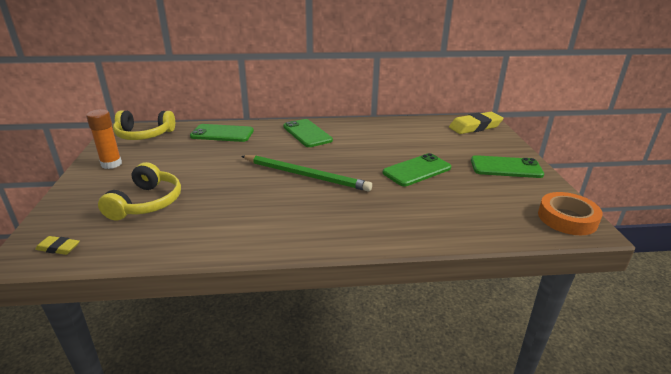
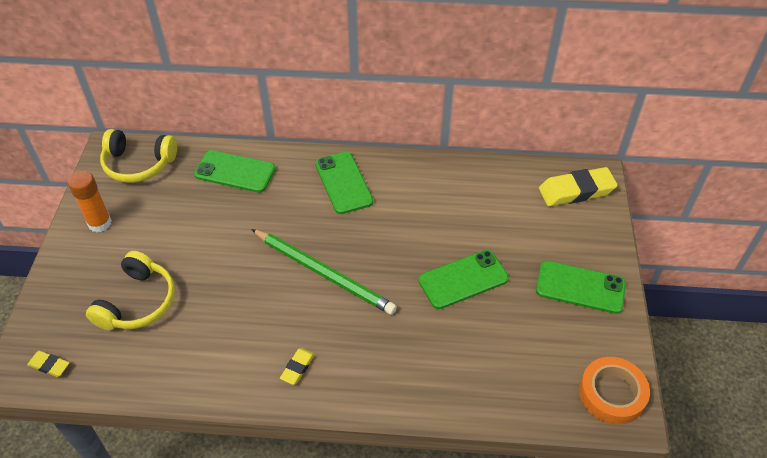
camera: 10 degrees right, 20 degrees up
none -> yellow eraser [280,348,315,385]

